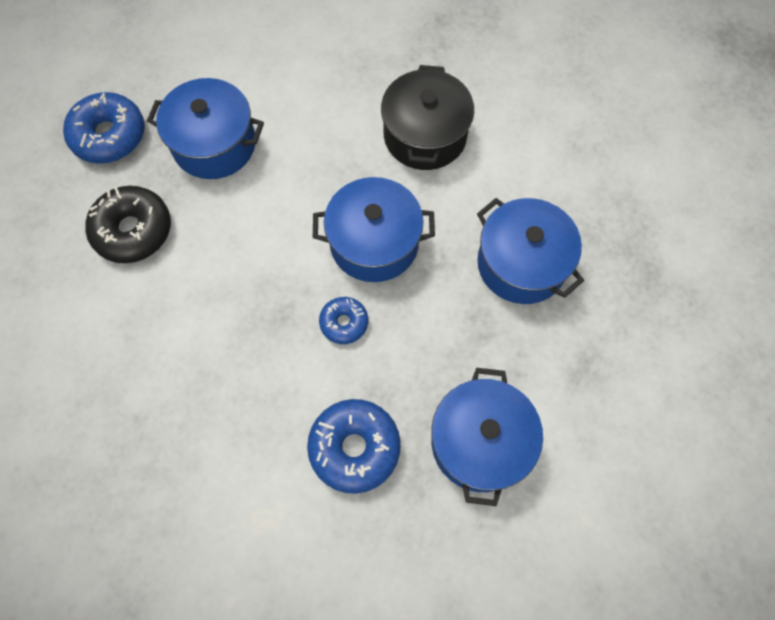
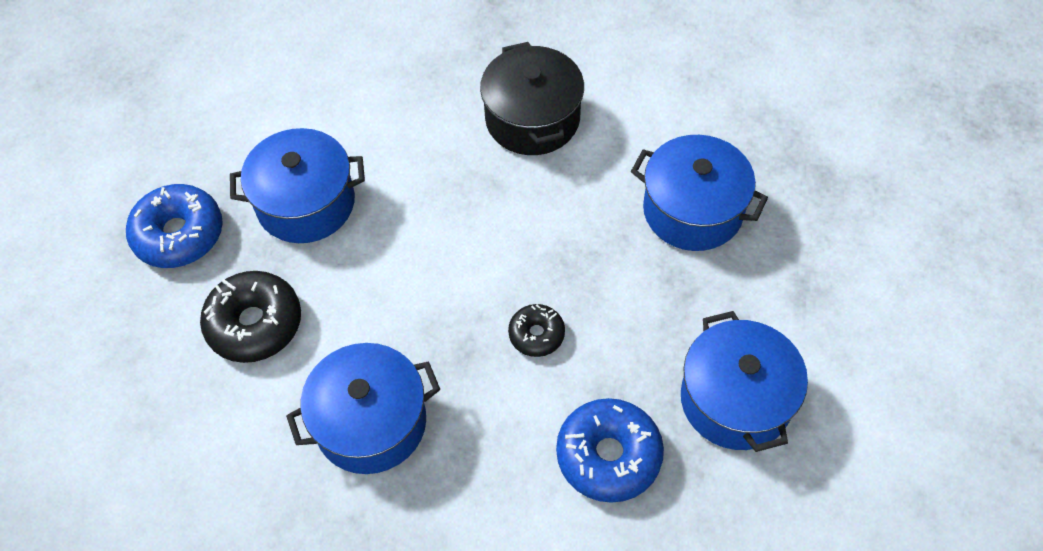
camera: 20 degrees left, 10 degrees down
blue pot [313,177,435,282] -> blue pot moved to [286,343,440,474]
blue donut [319,297,368,344] -> black donut [508,304,565,357]

